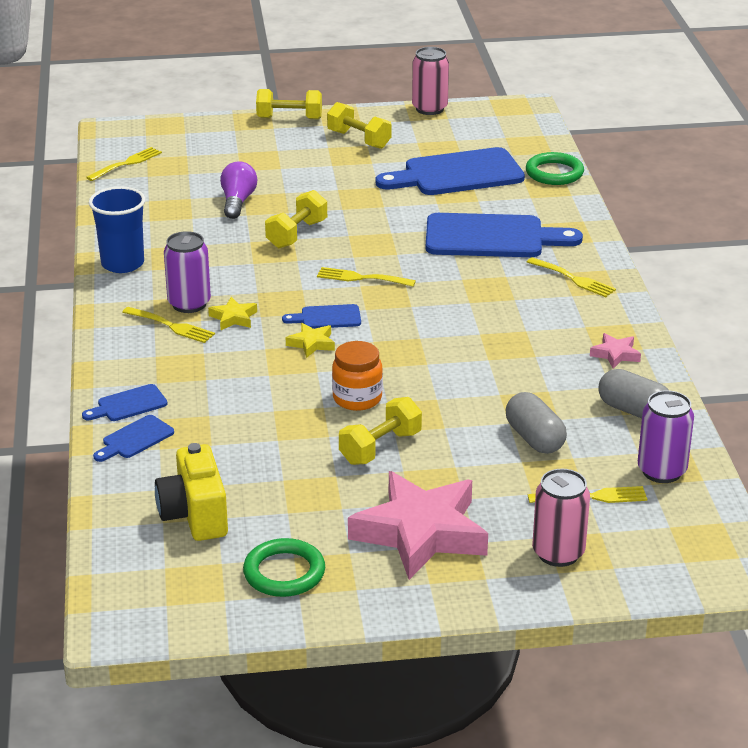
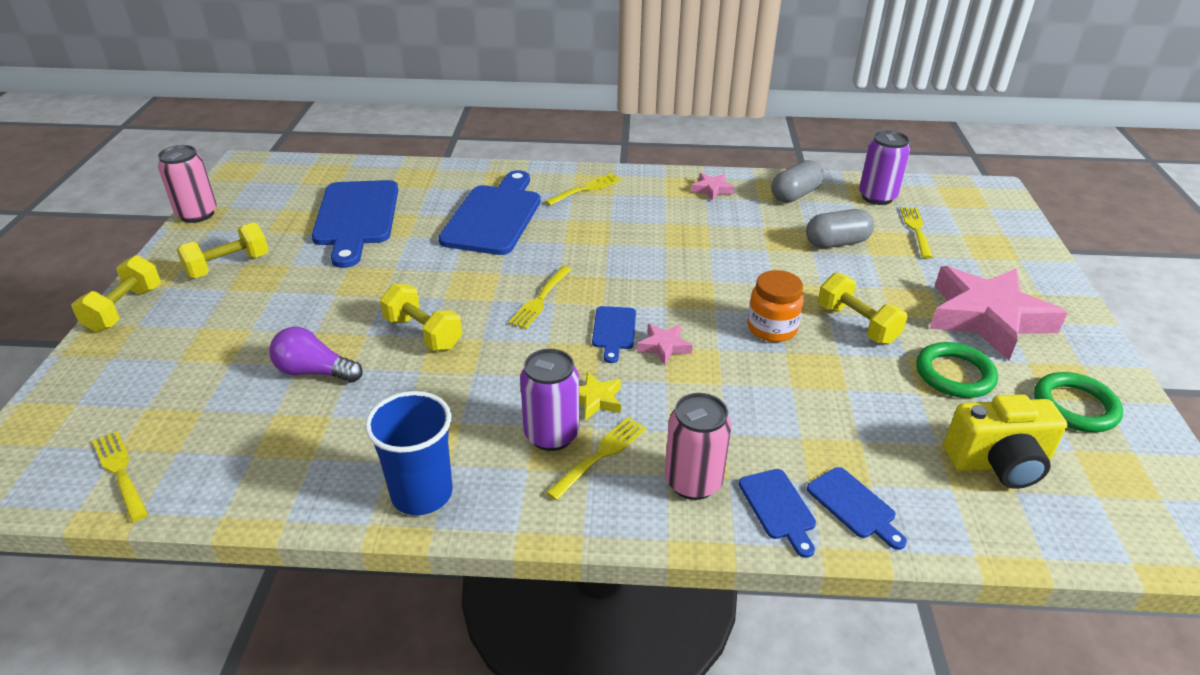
camera: 80 degrees left, 5 degrees up
yellow star [286,323,335,358] -> pink star [637,324,693,366]
green ring [526,152,584,185] -> green ring moved to [916,342,998,398]
pink can [532,469,590,567] -> pink can moved to [665,393,732,500]

